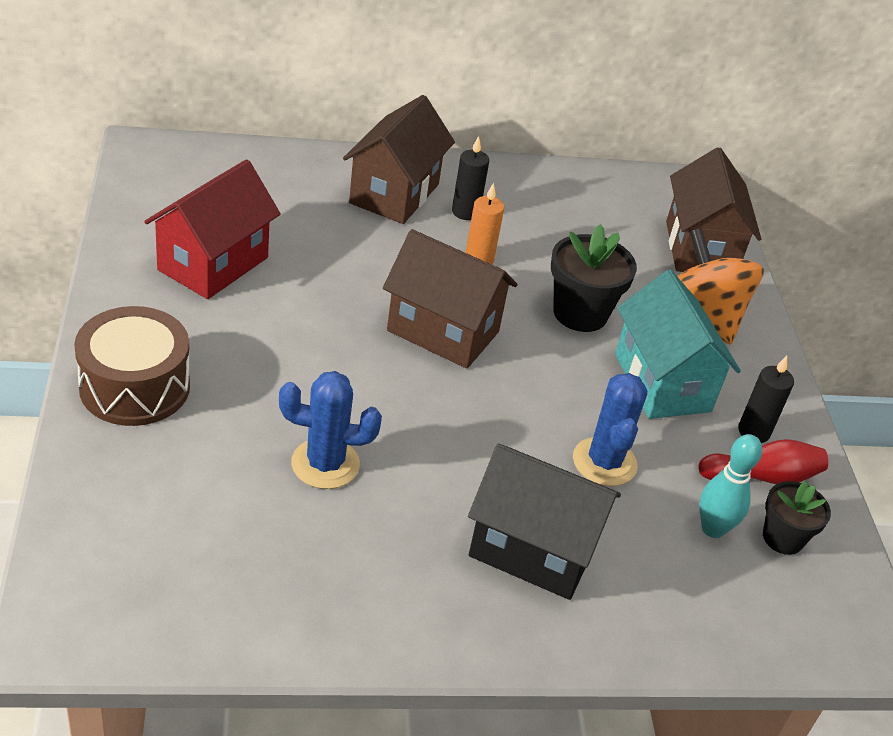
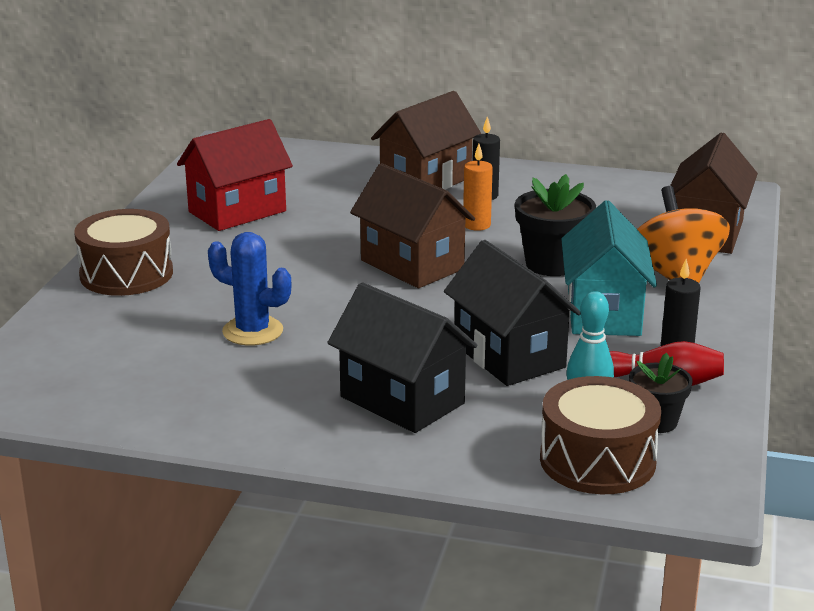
camera: 25 degrees right, 15 degrees down
blue cactus [573,373,647,486] -> black house [444,240,581,386]
none -> brown drum [540,376,661,494]

